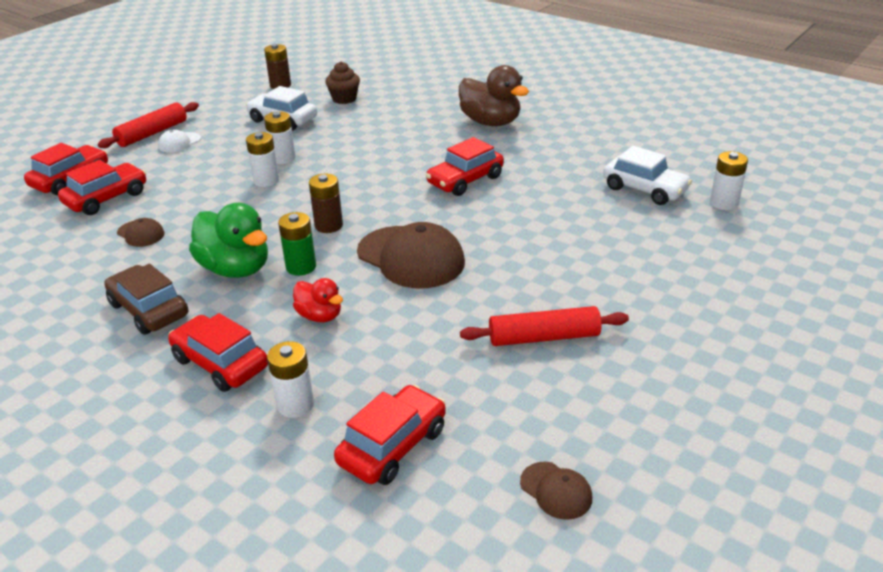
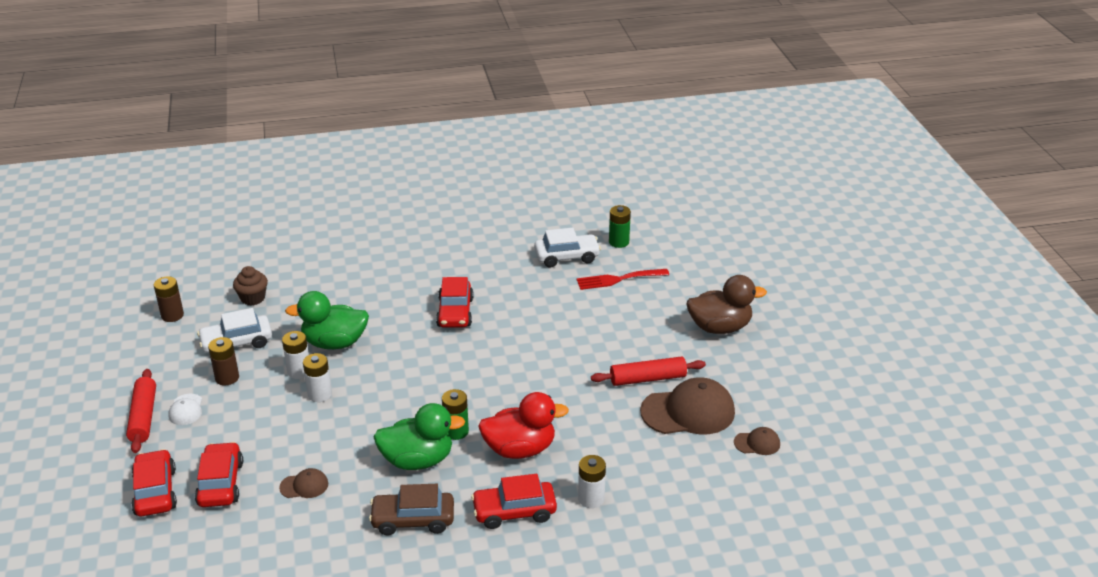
camera: 50 degrees left, 0 degrees up
red duck [293,278,343,322] -> red duck [478,392,569,459], size x1.77
brown battery [309,174,343,233] -> brown battery moved to [208,337,239,386]
red car [334,385,446,485] -> none
brown cap [357,222,465,288] -> brown cap moved to [640,377,735,434]
brown duck [459,65,529,126] -> brown duck moved to [686,275,767,334]
red rolling pin [460,306,629,346] -> red rolling pin turned 45 degrees clockwise [591,356,706,386]
white battery [710,151,748,210] -> green battery [609,205,631,248]
none -> green duck [285,291,369,349]
none -> red fork [577,269,669,290]

